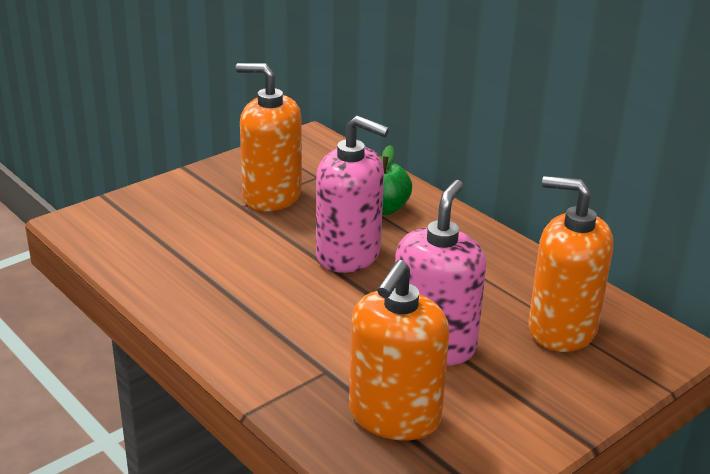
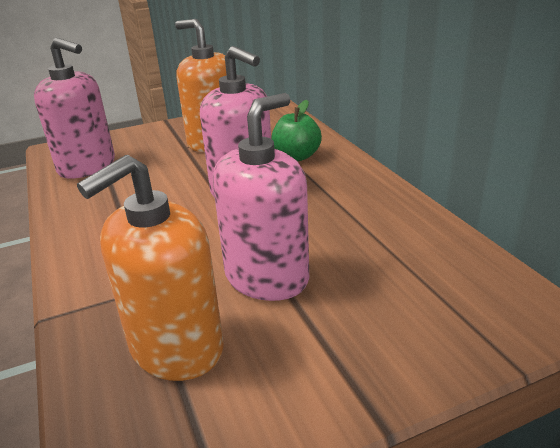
camera: 20 degrees right, 0 degrees up
orange soap dispenser [528,176,613,352] -> none
none -> pink soap dispenser [34,38,115,179]

